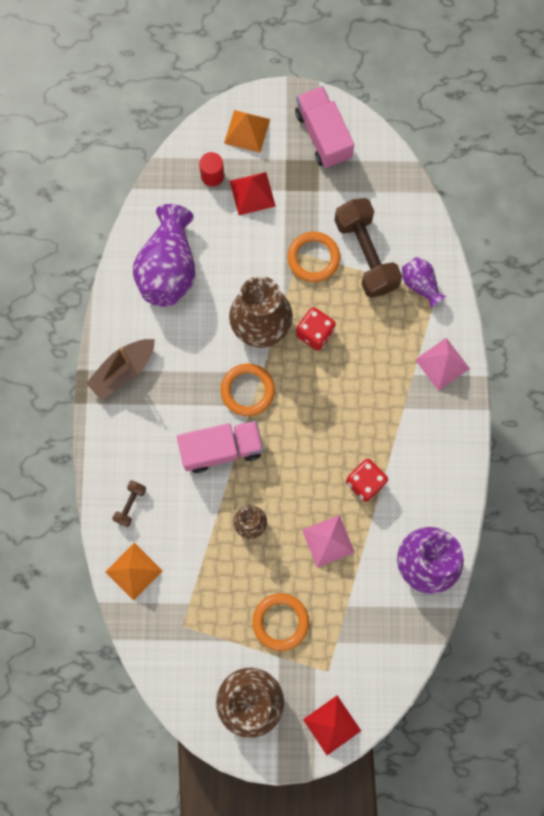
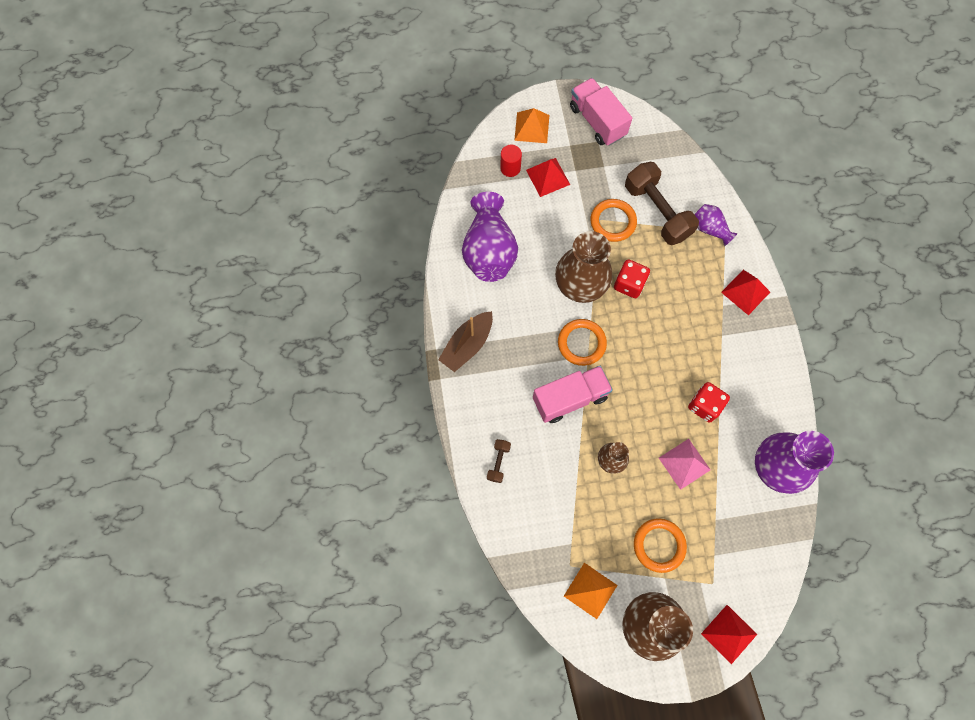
camera: 10 degrees left, 5 degrees down
orange pyramid [105,543,162,601] -> orange pyramid moved to [564,563,617,619]
pink pyramid [415,338,470,391] -> red pyramid [721,270,770,315]

